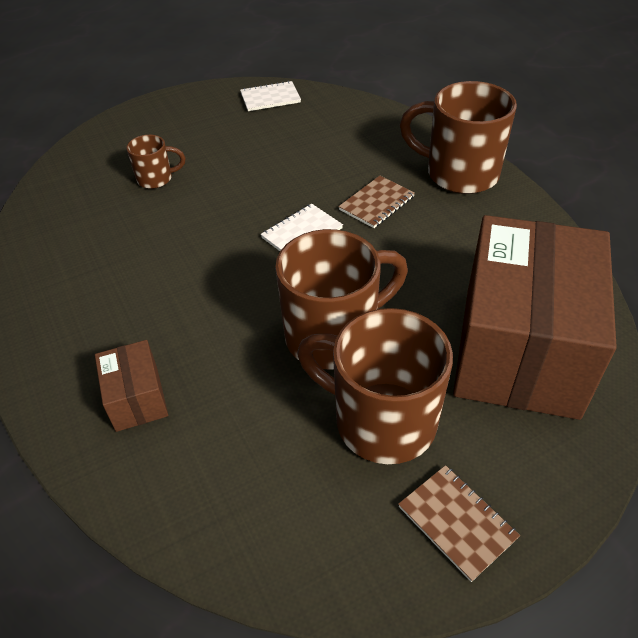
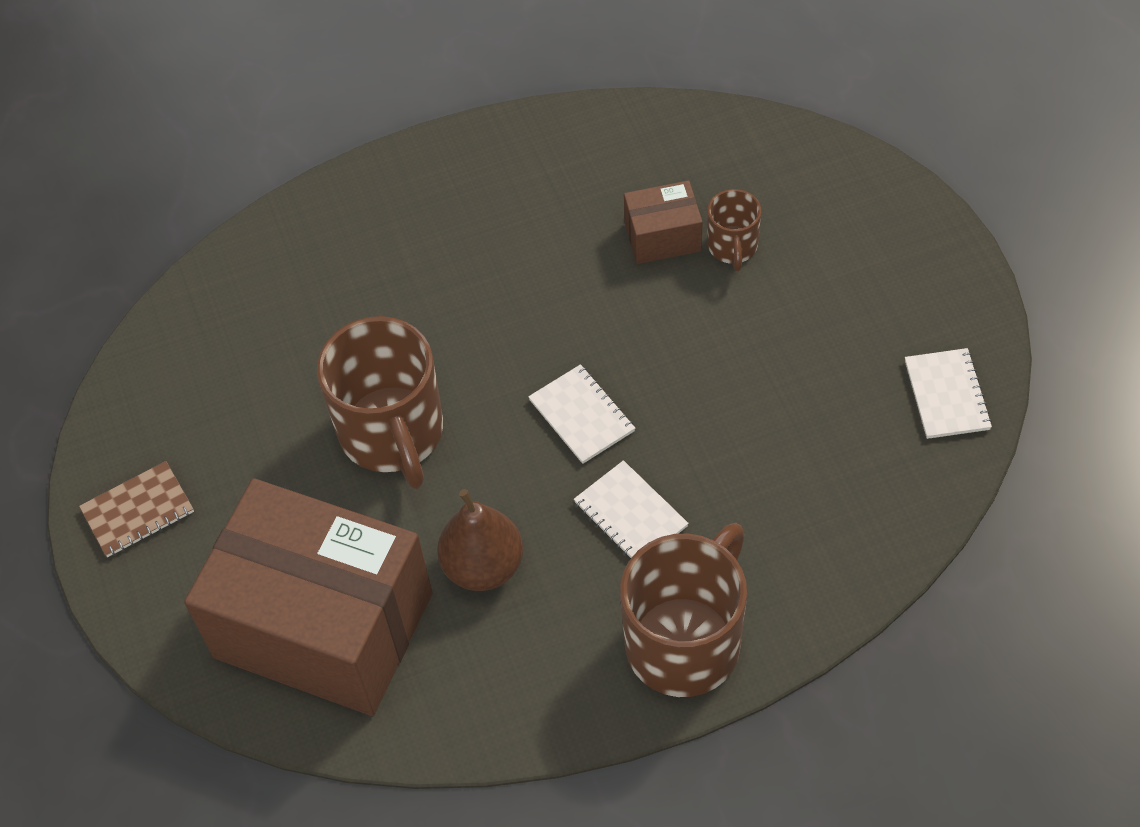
camera: 100 degrees right, 10 degrees up
brown box [95,340,168,432] -> brown box moved to [624,180,703,264]
brown mug [297,308,453,464] -> none
brown notebook [338,176,415,228] -> white notebook [574,460,689,558]
none -> brown pear [437,489,523,591]

